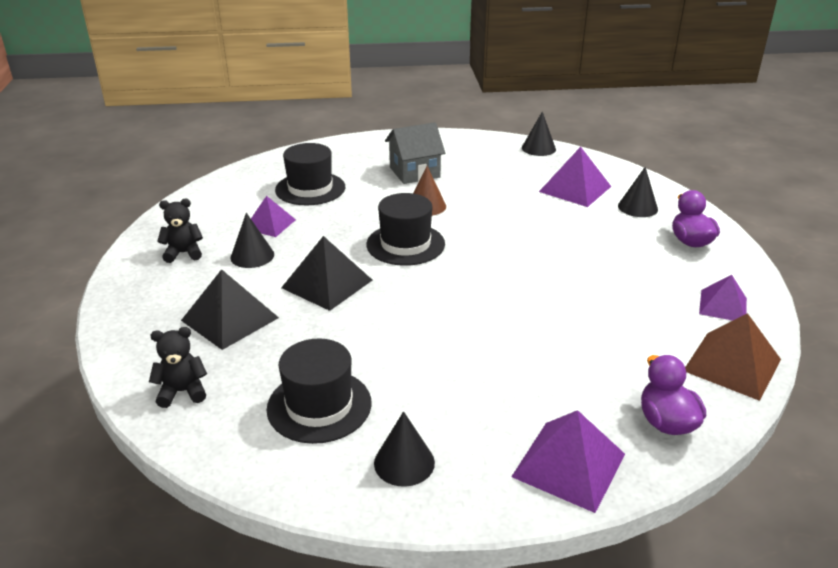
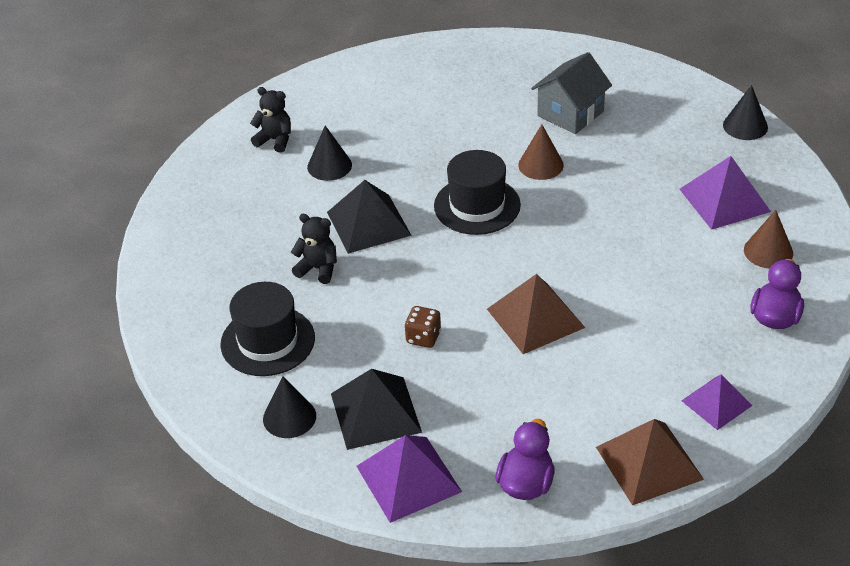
camera: 35 degrees right, 10 degrees up
black teddy bear [149,327,207,408] -> black teddy bear moved to [291,214,337,284]
black pyramid [181,269,279,350] -> black pyramid moved to [331,369,422,450]
purple pyramid [251,196,296,237] -> none
black hat [275,143,345,205] -> none
grey house [385,122,445,184] -> grey house turned 60 degrees counterclockwise [531,52,612,134]
black cone [618,167,658,217] -> brown cone [744,210,793,268]
none -> brown dice [405,306,441,348]
none -> brown pyramid [487,274,585,354]

